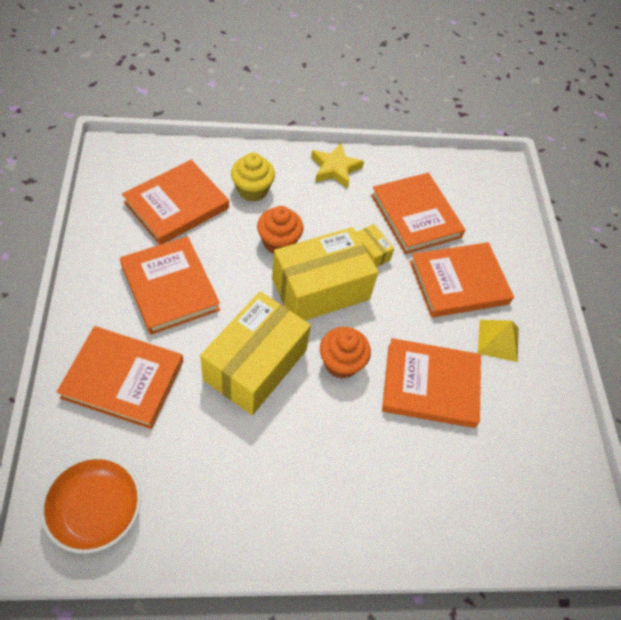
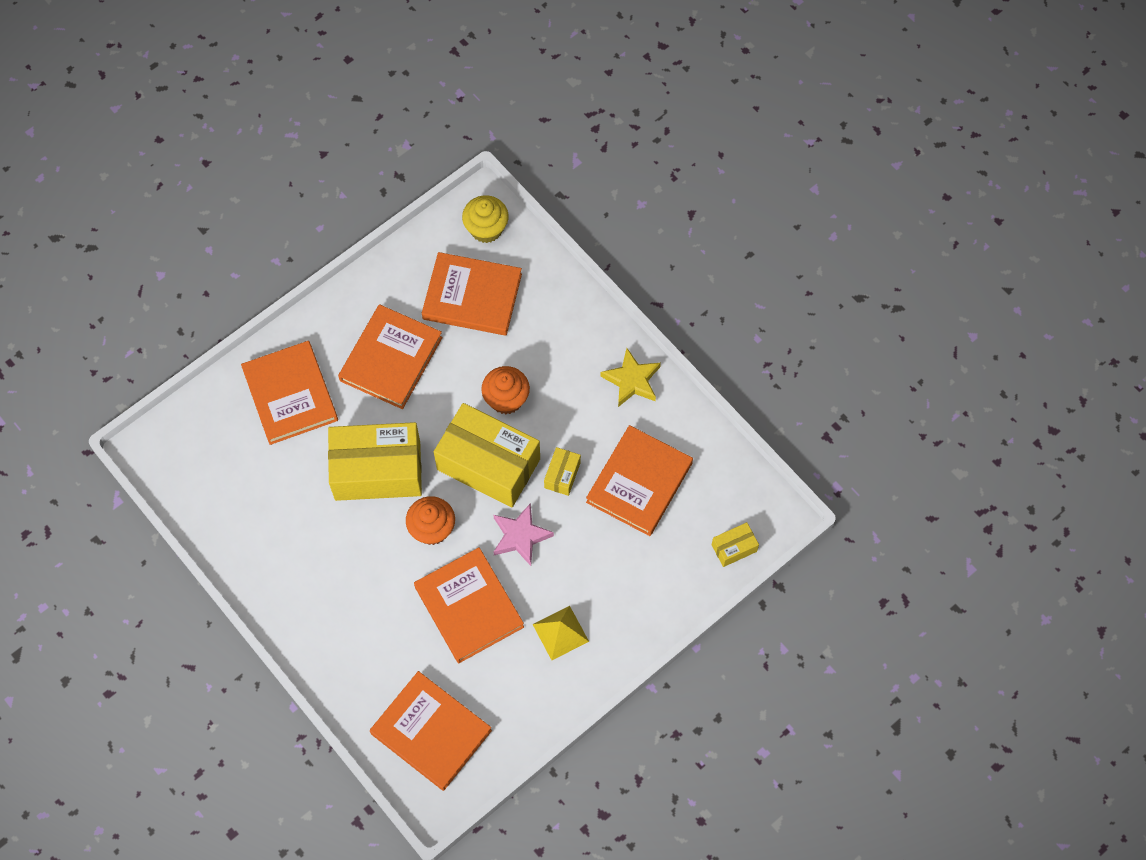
camera: 60 degrees right, 10 degrees up
orange bowl [41,456,141,553] -> none
yellow cupcake [231,153,275,202] -> yellow cupcake moved to [462,195,509,243]
orange book [409,242,514,318] -> orange book moved to [370,671,492,791]
none -> pink star [493,503,554,566]
none -> yellow box [712,522,759,567]

